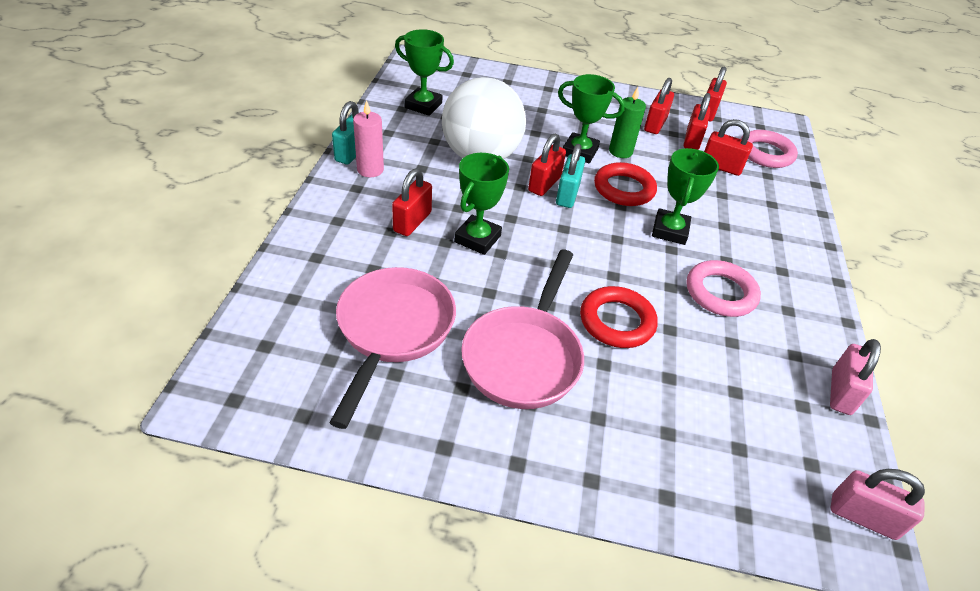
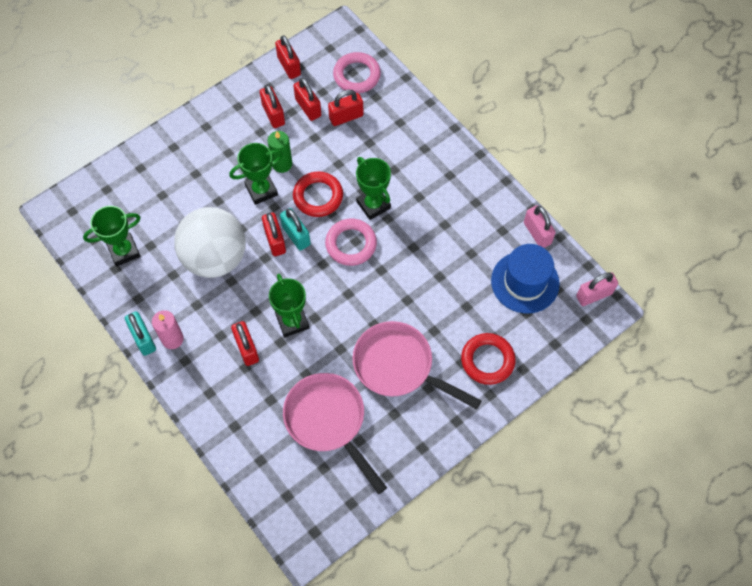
camera: 45 degrees left, 20 degrees up
pink pan [461,249,584,409] -> pink pan turned 150 degrees clockwise [353,321,482,409]
red ring [580,286,658,348] -> red ring moved to [461,333,516,385]
pink ring [687,260,761,317] -> pink ring moved to [325,219,377,266]
none -> blue hat [491,244,560,313]

